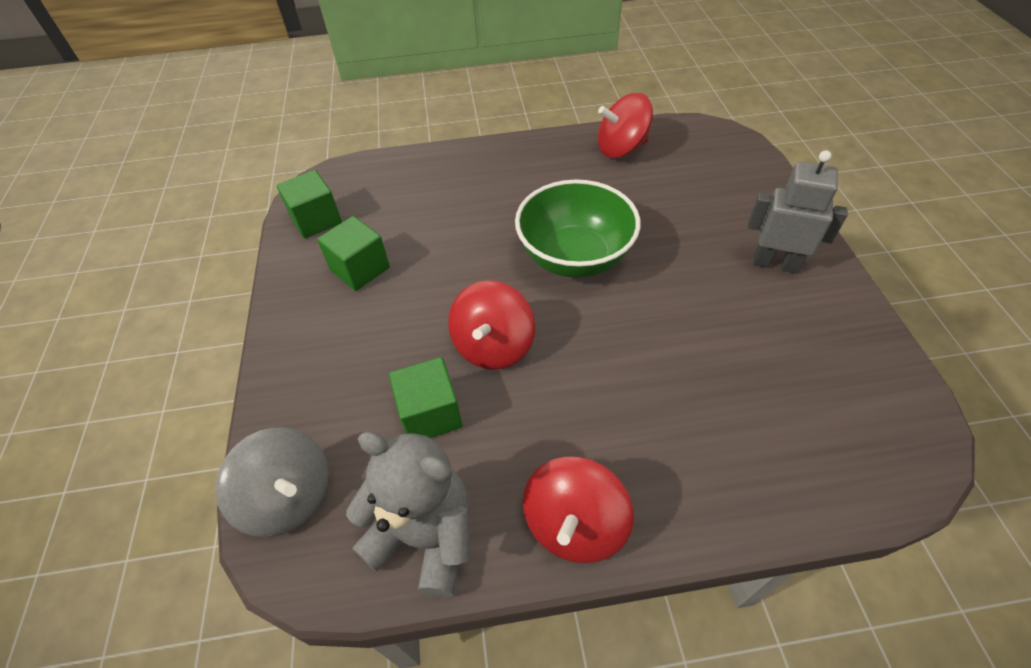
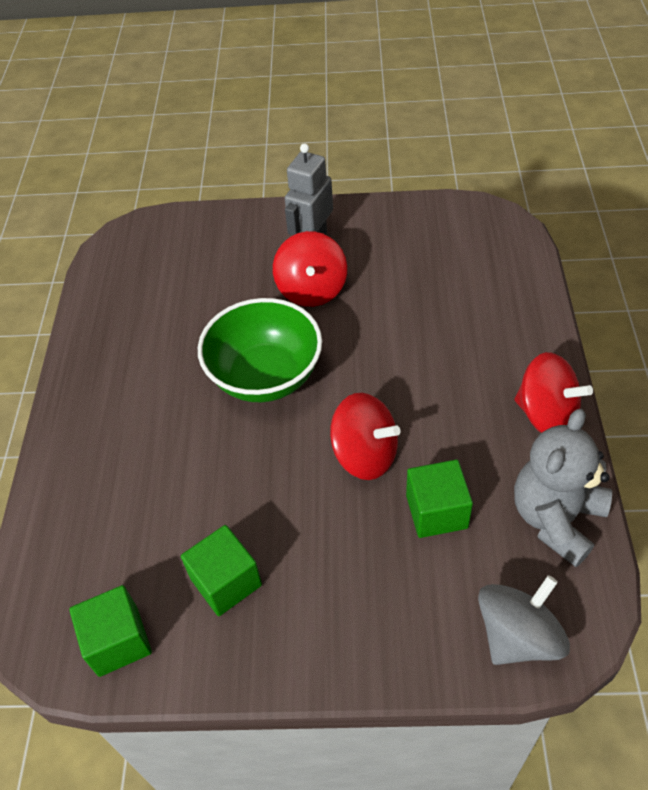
camera: 80 degrees left, 0 degrees up
red spinning top [598,93,653,158] -> red spinning top moved to [273,231,347,307]

